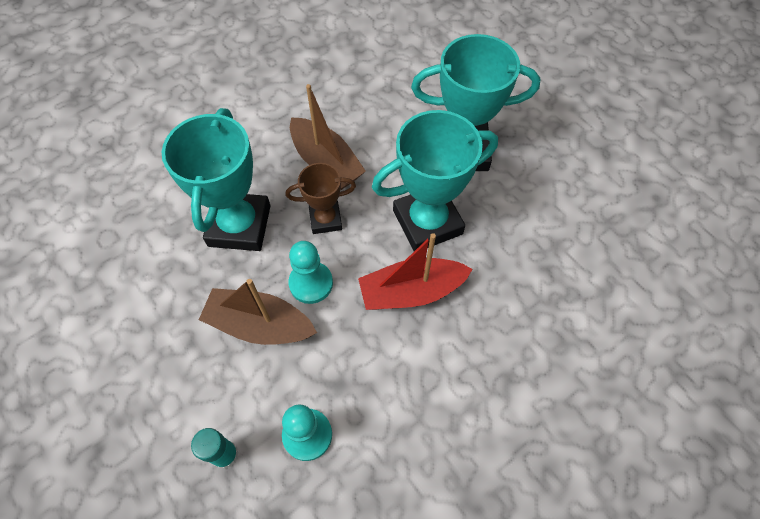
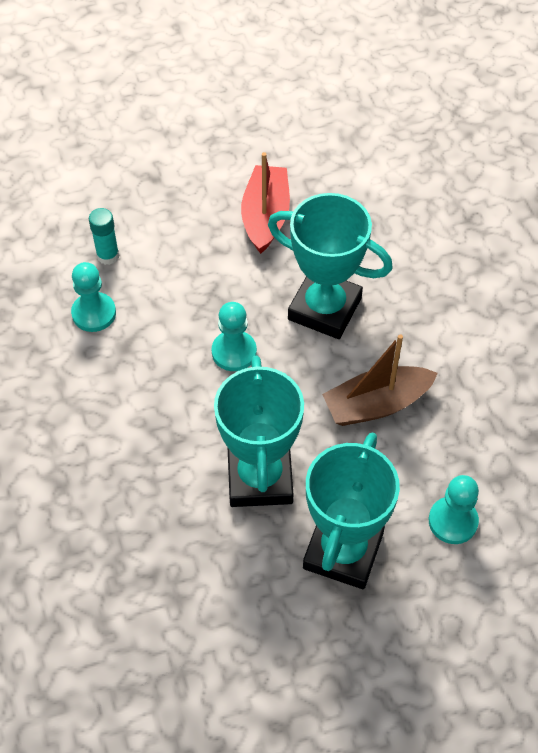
camera: 110 degrees right, 5 degrees down
brown boat [199,279,317,345] -> none
brown trophy [286,163,356,234] -> none
red boat [358,233,473,310] -> red boat moved to [241,152,290,254]
none -> turquoise pawn [429,475,479,544]

